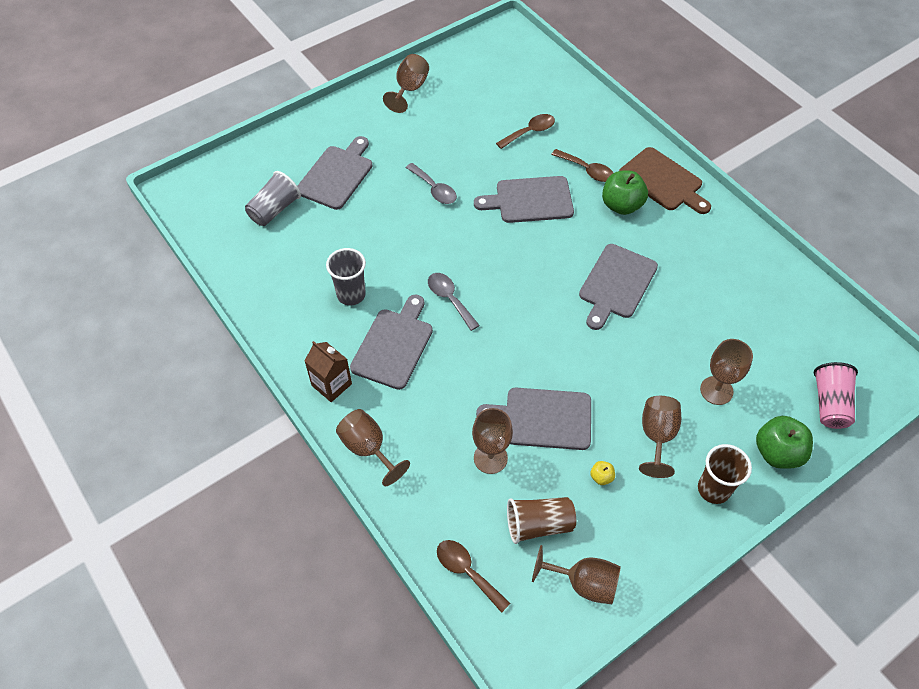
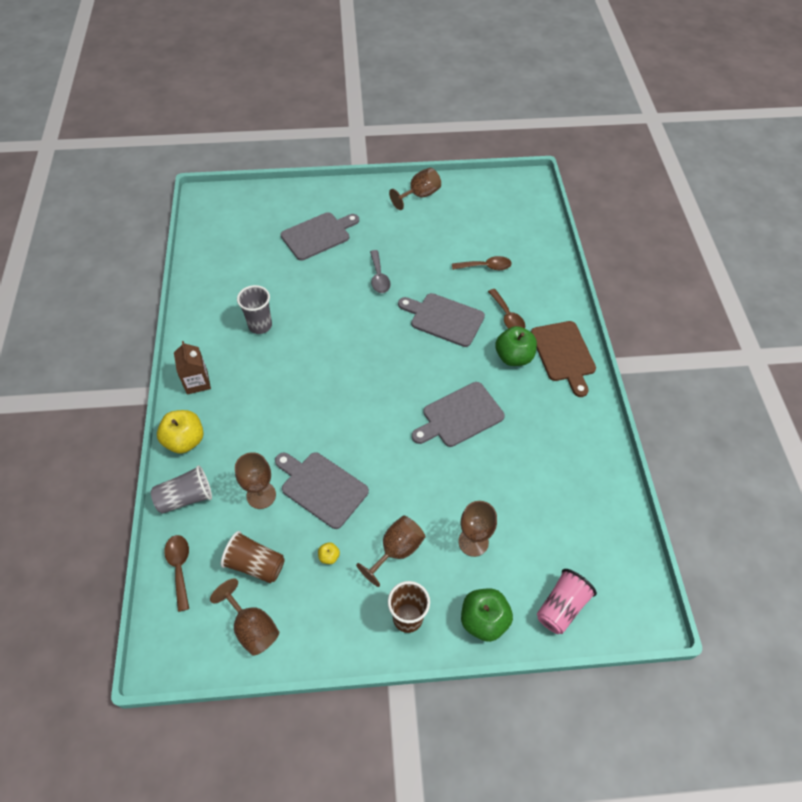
camera: 30 degrees right, 0 degrees up
grey cup [245,171,301,226] -> grey cup moved to [151,465,212,514]
brown goblet [336,409,410,486] -> yellow apple [157,410,203,454]
grey cutting board [350,295,433,390] -> none
grey spoon [428,273,480,331] -> none

